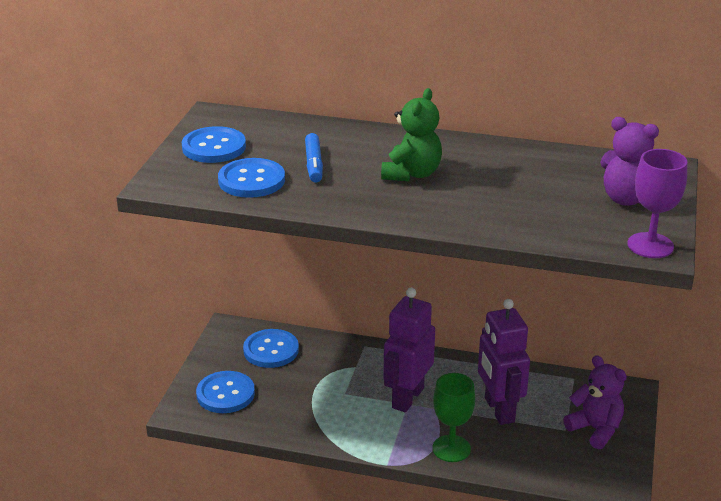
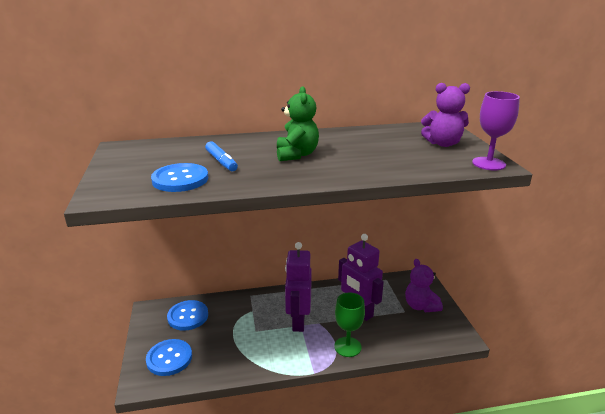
camera: 25 degrees left, 5 degrees down
blue button [182,126,246,163] -> none
purple teddy bear [563,355,627,449] -> purple teddy bear turned 135 degrees counterclockwise [405,259,443,312]

